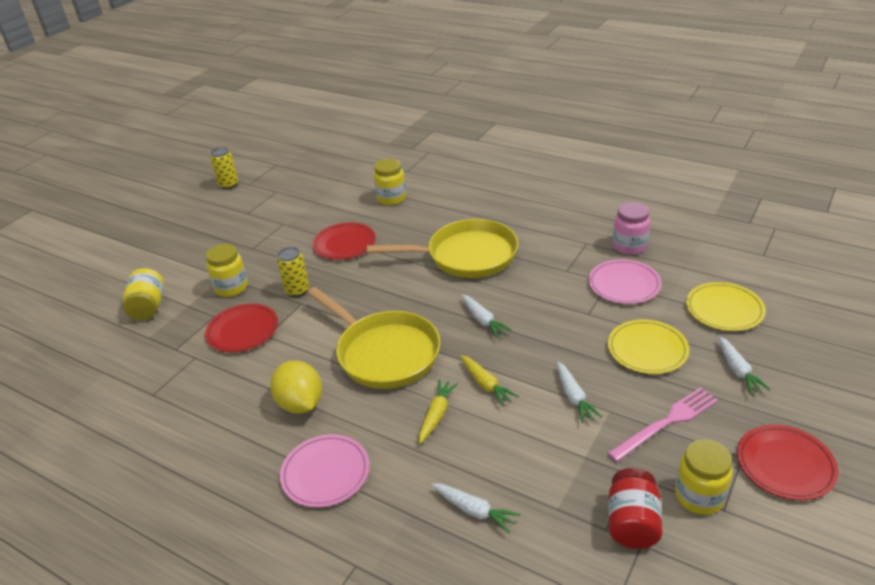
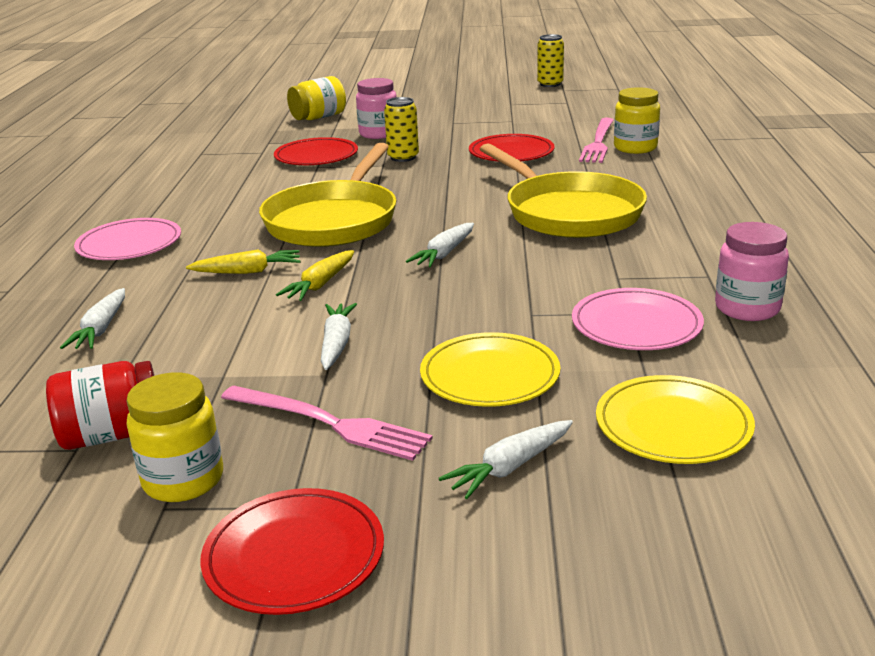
camera: 60 degrees right, 10 degrees down
yellow jar [206,244,248,297] -> pink jar [356,78,397,139]
yellow lemon [270,360,322,414] -> none
white carrot [557,362,602,423] -> white carrot turned 135 degrees clockwise [321,303,357,370]
none -> pink fork [579,118,613,163]

